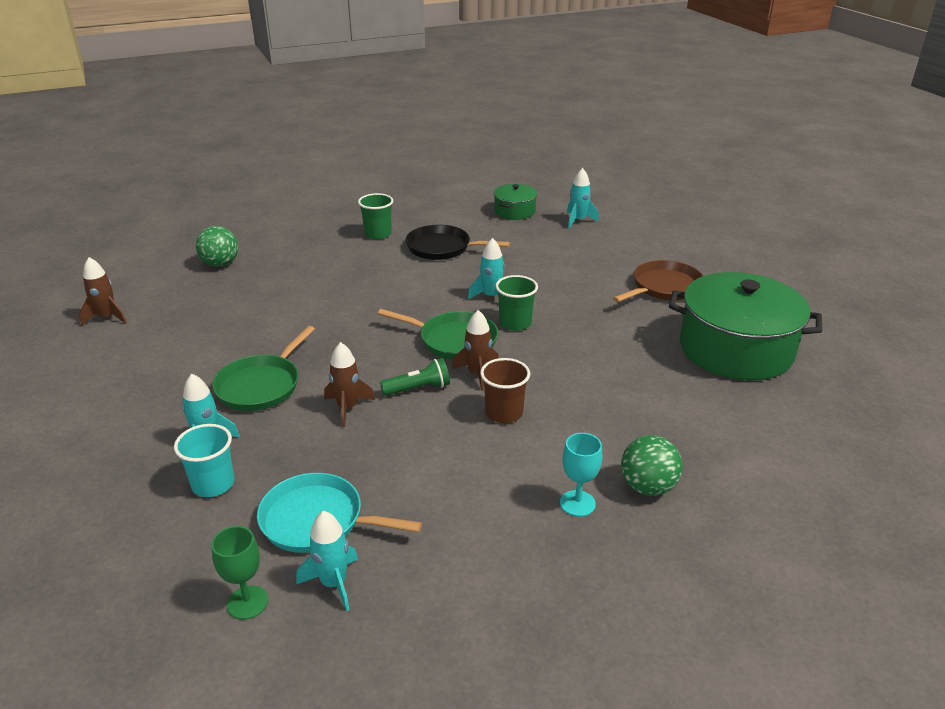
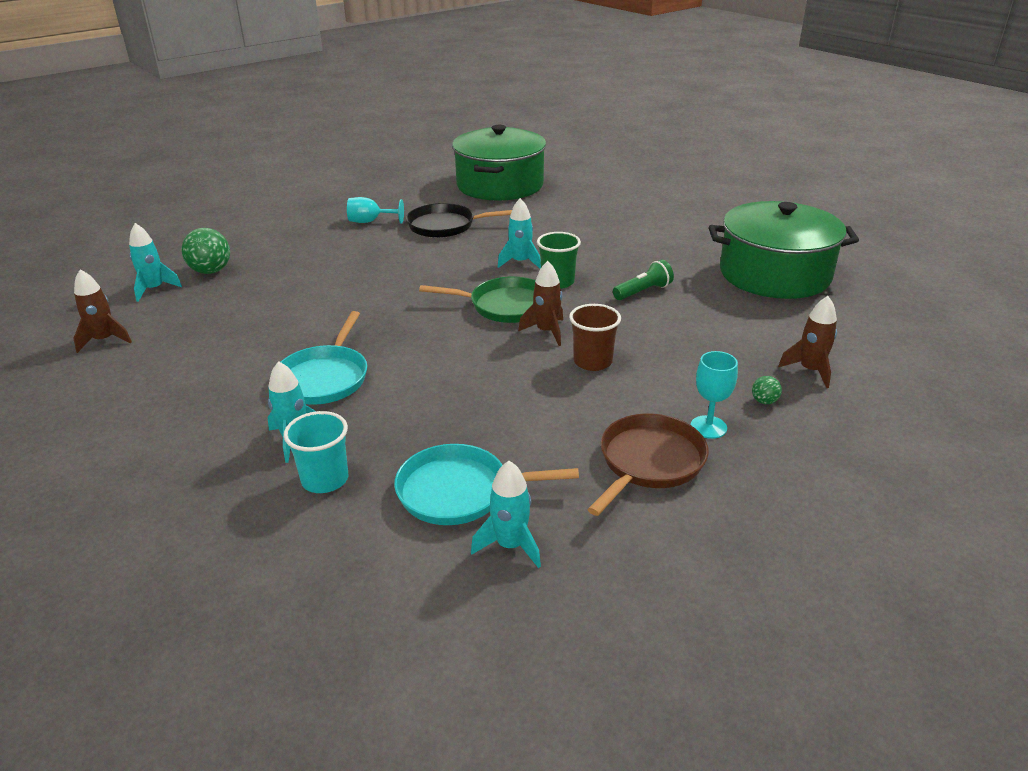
camera: 15 degrees left, 0 degrees up
green pan [212,326,315,411] -> turquoise pan [281,311,367,405]
green goblet [212,526,268,620] -> none
brown rocket [324,342,375,427] -> brown rocket moved to [778,296,837,388]
green cup [358,193,393,239] -> turquoise goblet [347,197,404,224]
green flashlight [380,358,450,396] -> green flashlight moved to [613,260,674,300]
green pot [494,184,537,220] -> green pot [452,125,546,201], size x2.05
turquoise rocket [567,168,599,229] -> turquoise rocket moved to [129,223,182,302]
brown pan [613,260,703,302] -> brown pan moved to [587,413,709,516]
green ball [621,435,683,496] -> green ball [752,376,782,404], size x0.48

